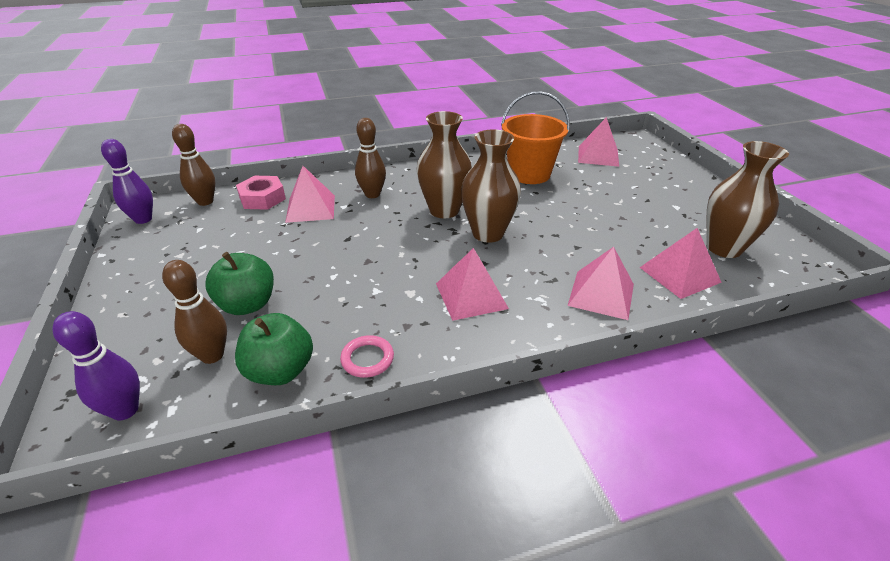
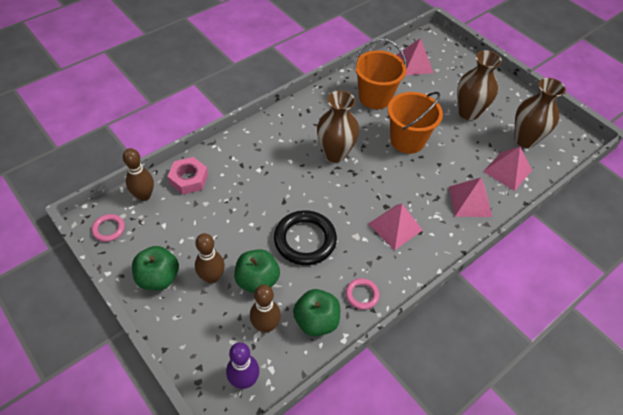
camera: 25 degrees left, 15 degrees up
purple bowling pin [101,139,153,224] -> pink ring [92,214,125,242]
pink pyramid [285,166,335,223] -> none
brown bowling pin [355,118,386,198] -> brown bowling pin moved to [195,233,225,284]
brown vase [461,130,521,243] -> brown vase moved to [457,50,502,120]
none -> green apple [132,246,179,290]
none -> black ring [274,210,337,265]
none -> orange bucket [388,92,443,154]

